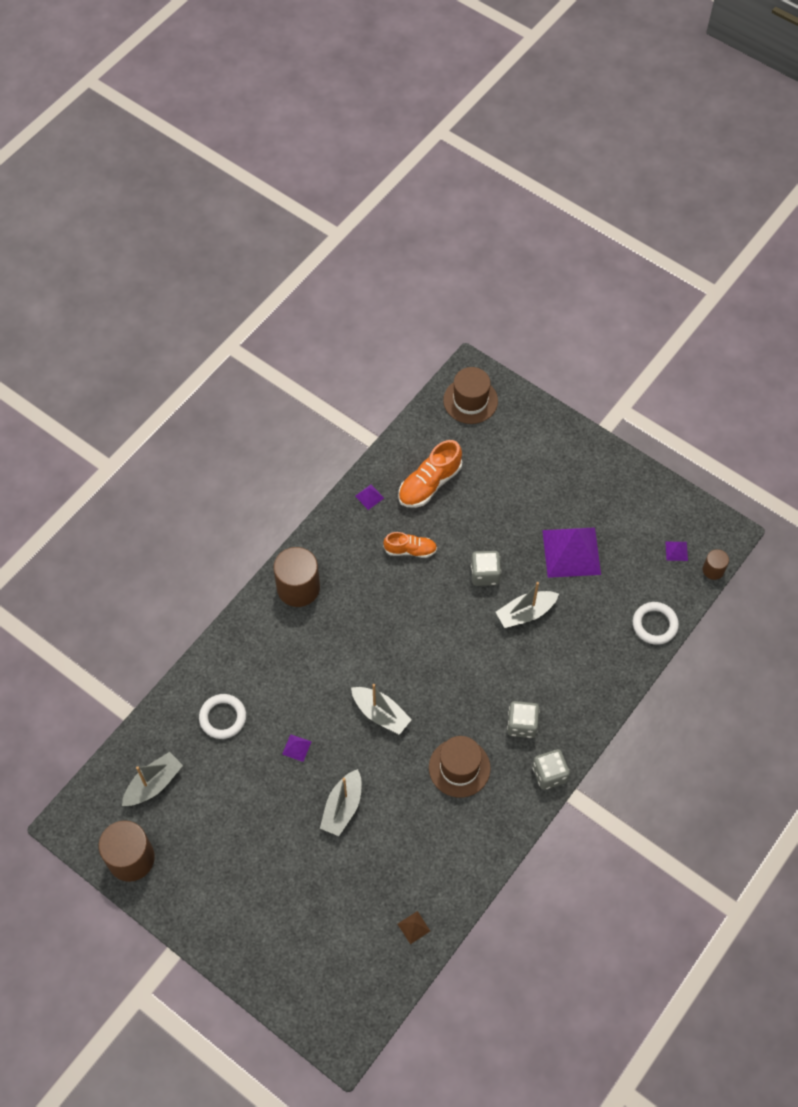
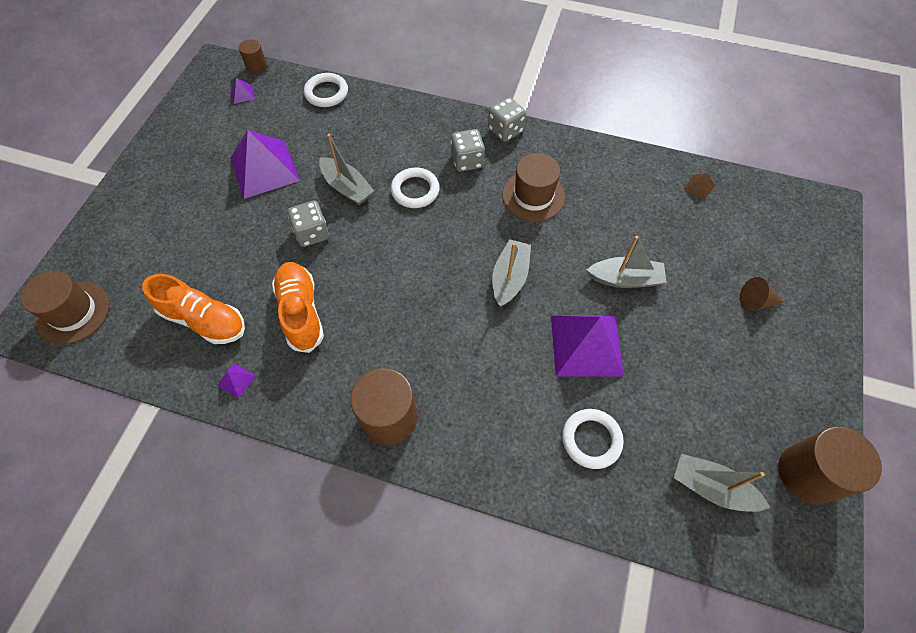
camera: 110 degrees left, 0 degrees up
purple pyramid [282,734,312,762] -> purple pyramid [551,316,624,376], size x2.49
orange shoe [383,532,437,558] -> orange shoe [272,262,324,353], size x1.55
none -> white ring [391,167,440,208]
none -> brown cone [740,277,784,311]

